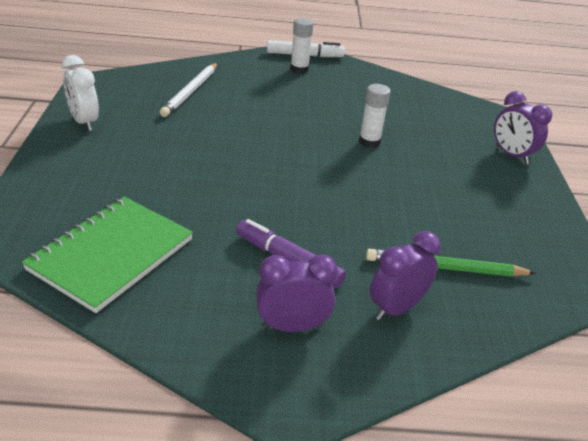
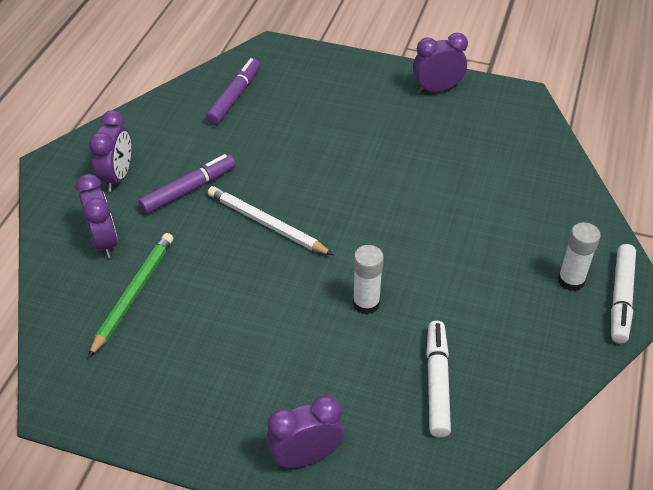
camera: 110 degrees right, 10 degrees up
green notebook [22,197,193,313] -> purple marker [206,58,260,125]
white clock [62,55,99,131] -> purple clock [413,33,468,94]
white pencil [160,63,217,117] -> white pencil moved to [208,186,333,255]
none -> white marker [426,321,451,437]

